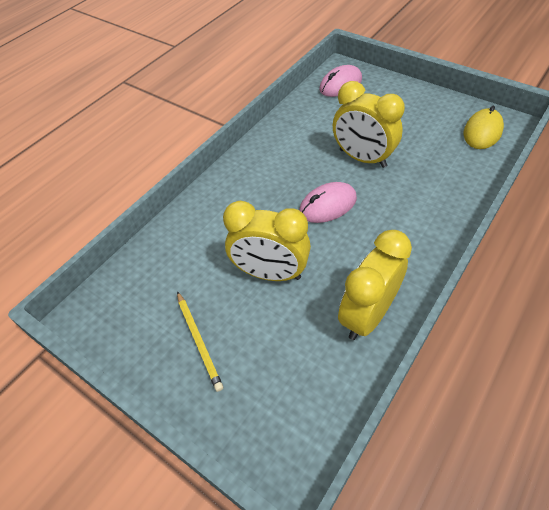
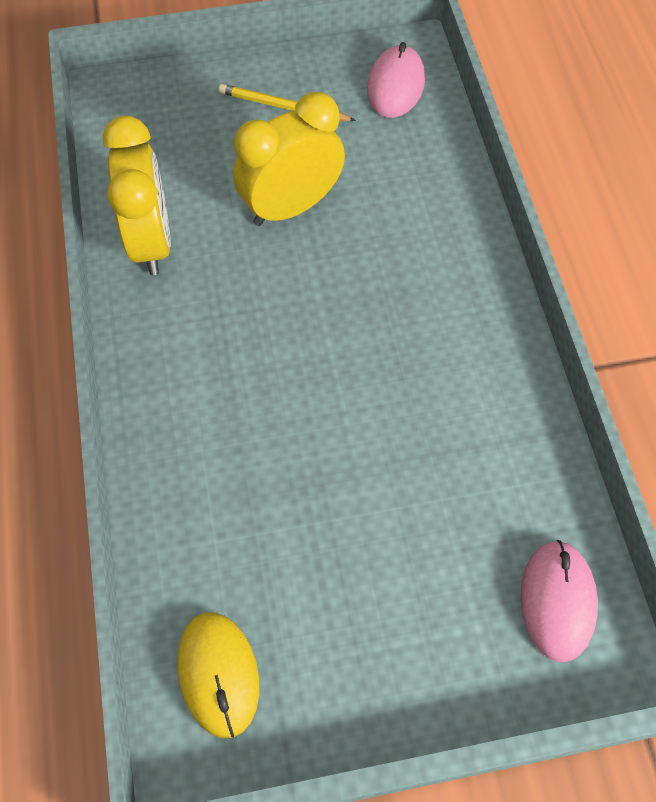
camera: 130 degrees right, 10 degrees up
pink mouse [299,182,357,223] -> pink mouse moved to [367,42,425,118]
yellow clock [333,81,405,168] -> none

